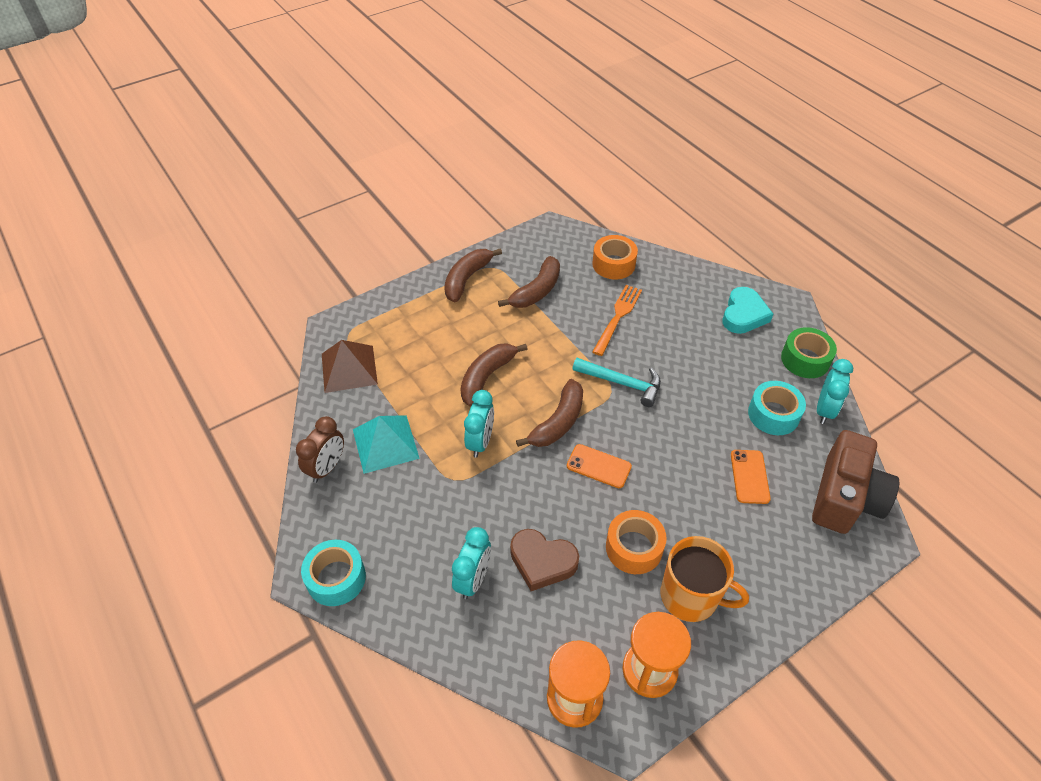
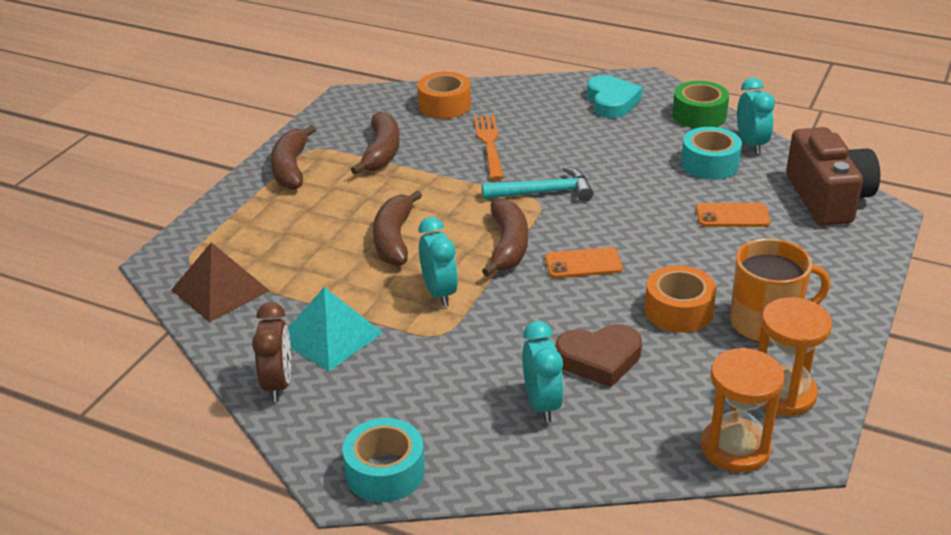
camera: 30 degrees left, 15 degrees down
orange phone [731,450,771,504] -> orange phone turned 60 degrees counterclockwise [696,203,770,227]

